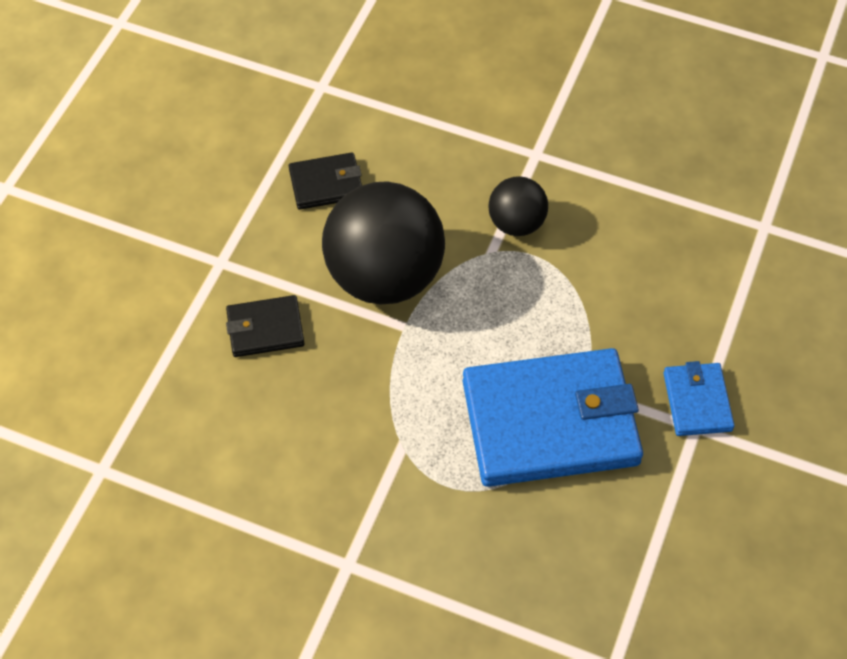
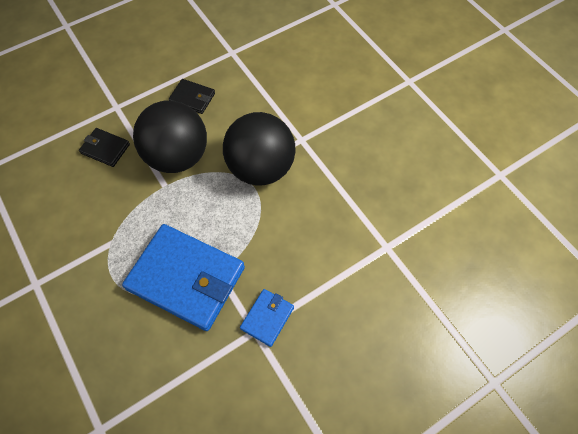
camera: 35 degrees right, 5 degrees up
black ball [489,176,548,236] -> black ball [223,112,295,186], size x1.97

